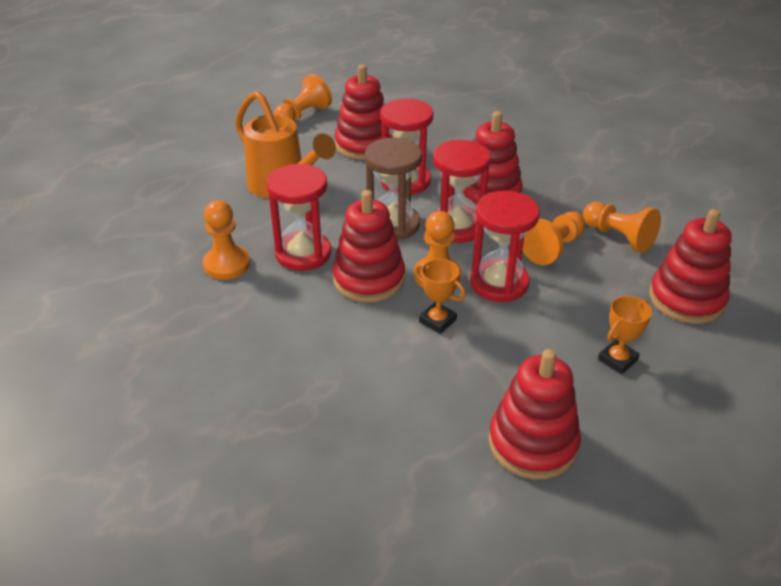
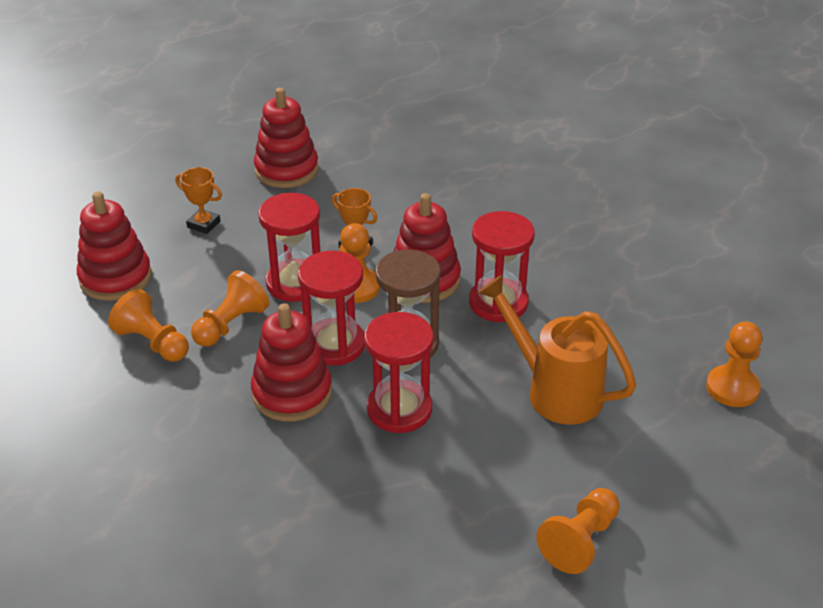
camera: 175 degrees right, 0 degrees up
orange pawn [203,200,250,280] -> orange pawn moved to [706,322,762,407]
red stacking toy [335,65,392,160] -> none
orange trophy [598,296,652,374] -> orange trophy turned 75 degrees clockwise [176,167,222,234]

